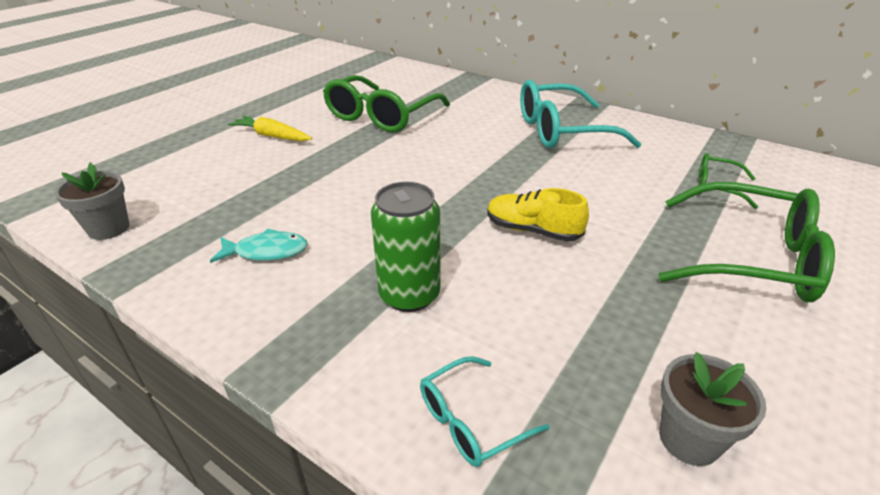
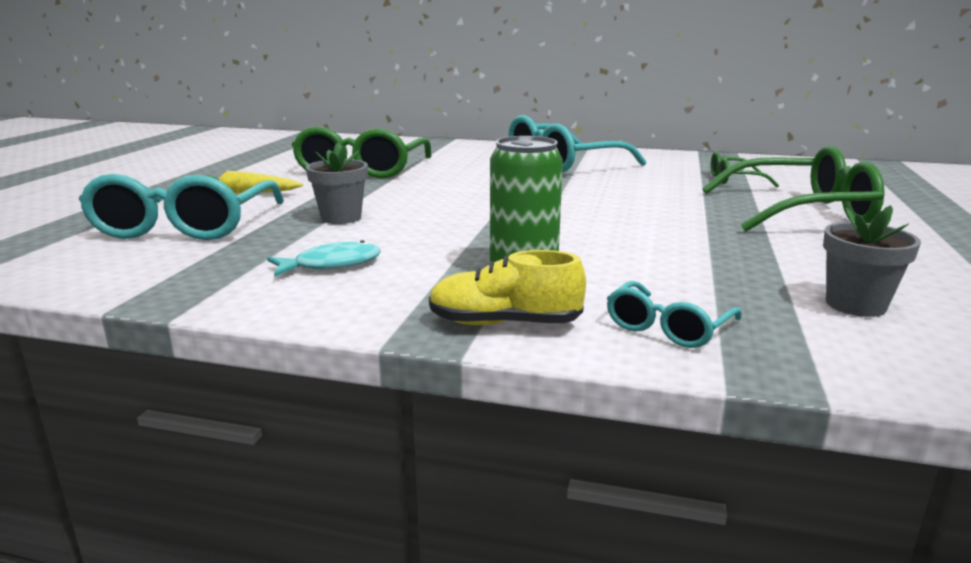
camera: 20 degrees left, 15 degrees down
grey flower pot [55,162,129,240] -> grey flower pot moved to [306,143,368,224]
yellow shoe [487,188,589,242] -> yellow shoe moved to [429,250,586,325]
none -> turquoise glasses [79,174,284,240]

